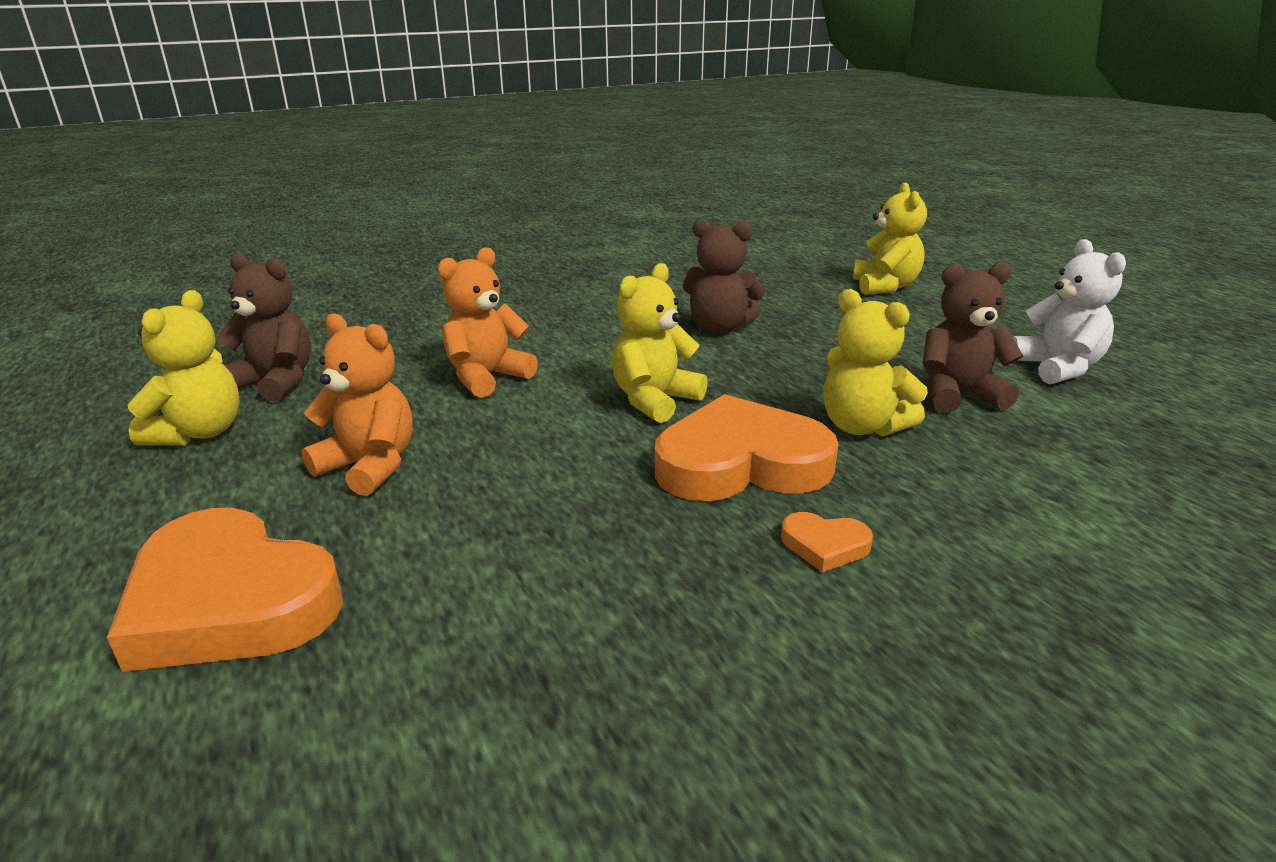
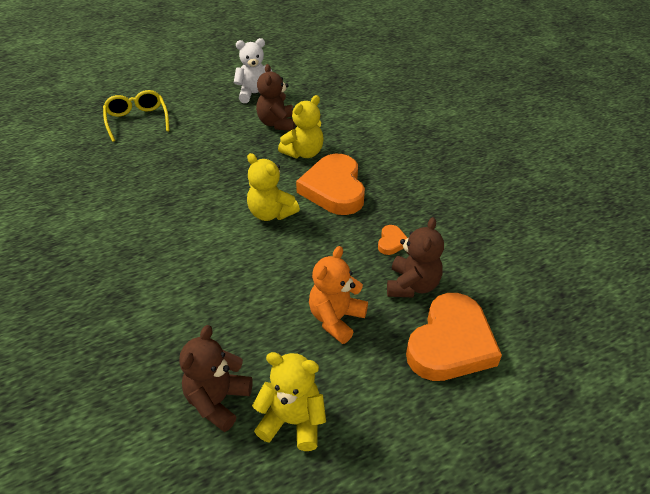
camera: 90 degrees left, 15 degrees up
orange teddy bear [438,247,538,398] -> none
brown teddy bear [683,218,765,333] -> brown teddy bear moved to [387,217,444,297]
orange heart [781,512,873,572] -> orange heart moved to [378,225,407,255]
yellow teddy bear [853,182,927,295] -> yellow glasses [103,90,170,142]

